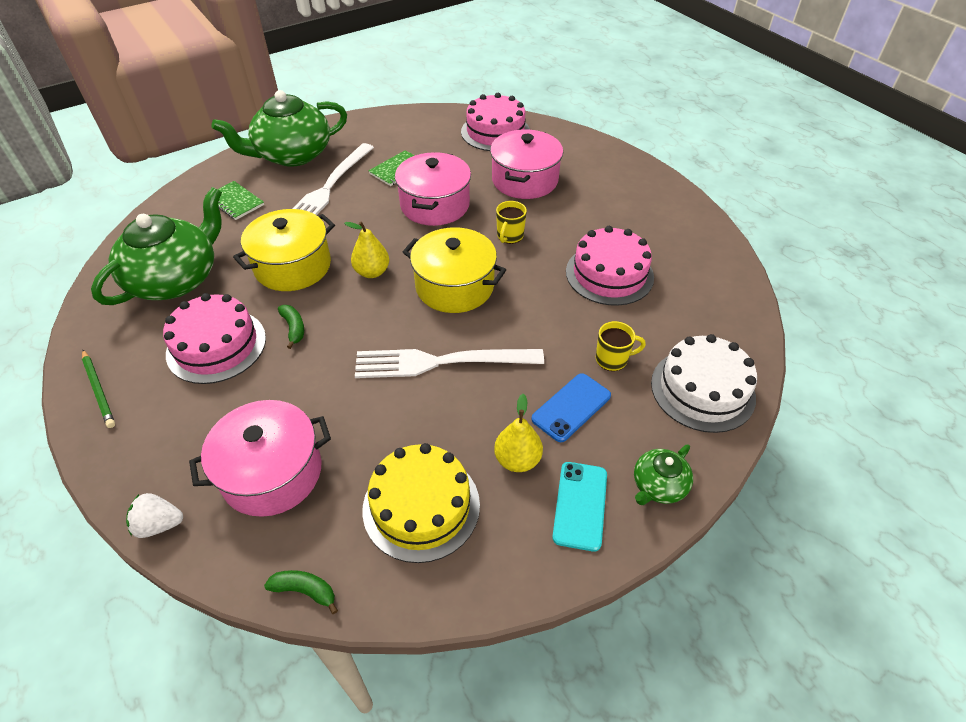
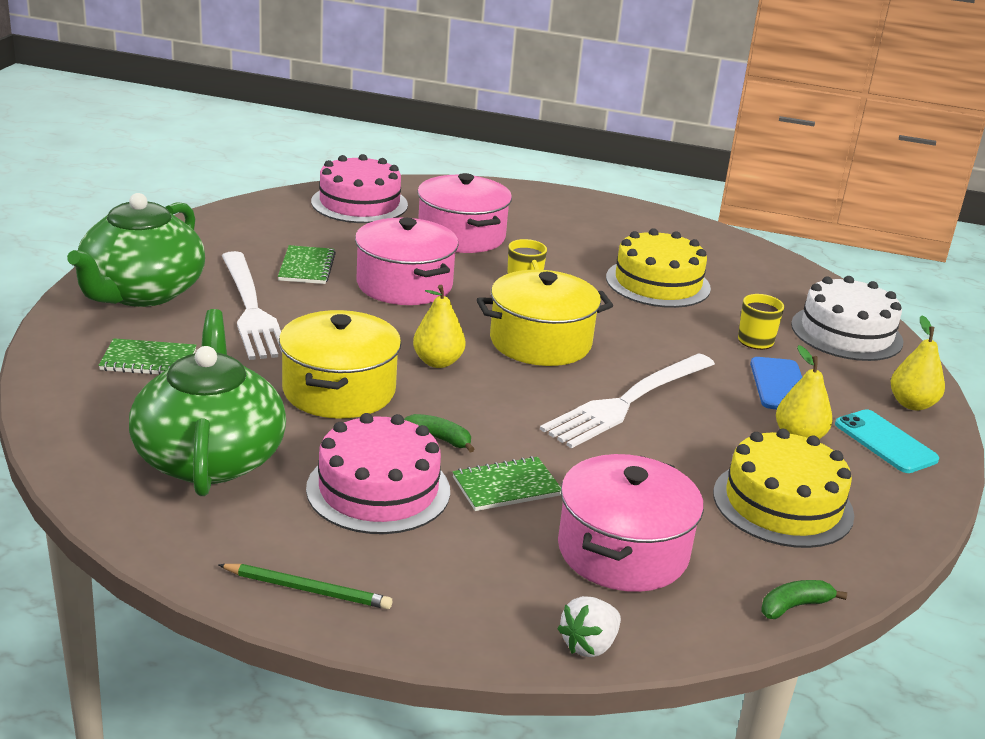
camera: 45 degrees left, 20 degrees down
pink cake [566,226,654,306] -> yellow cake [606,228,711,308]
green teapot [634,444,693,505] -> yellow pear [891,315,945,411]
none -> green notebook [452,456,561,511]

